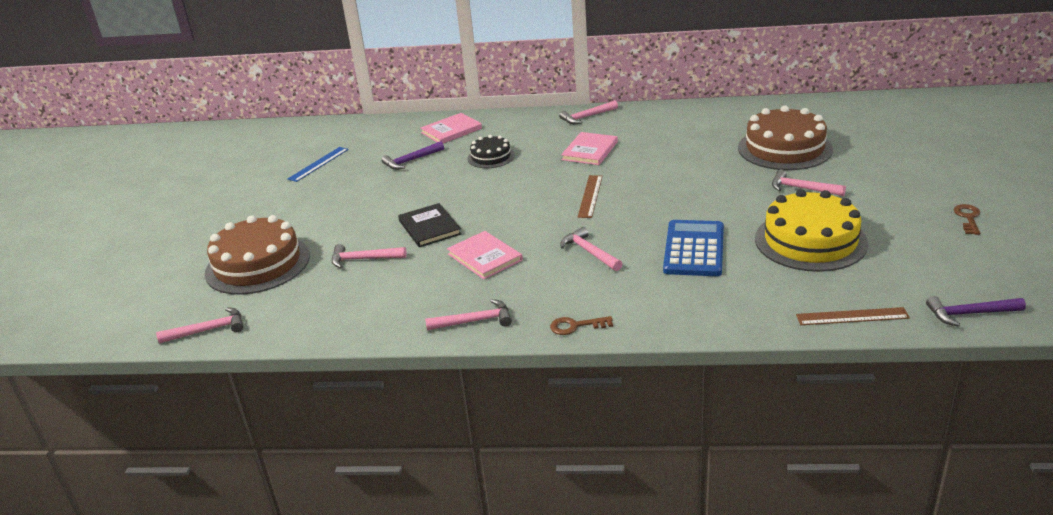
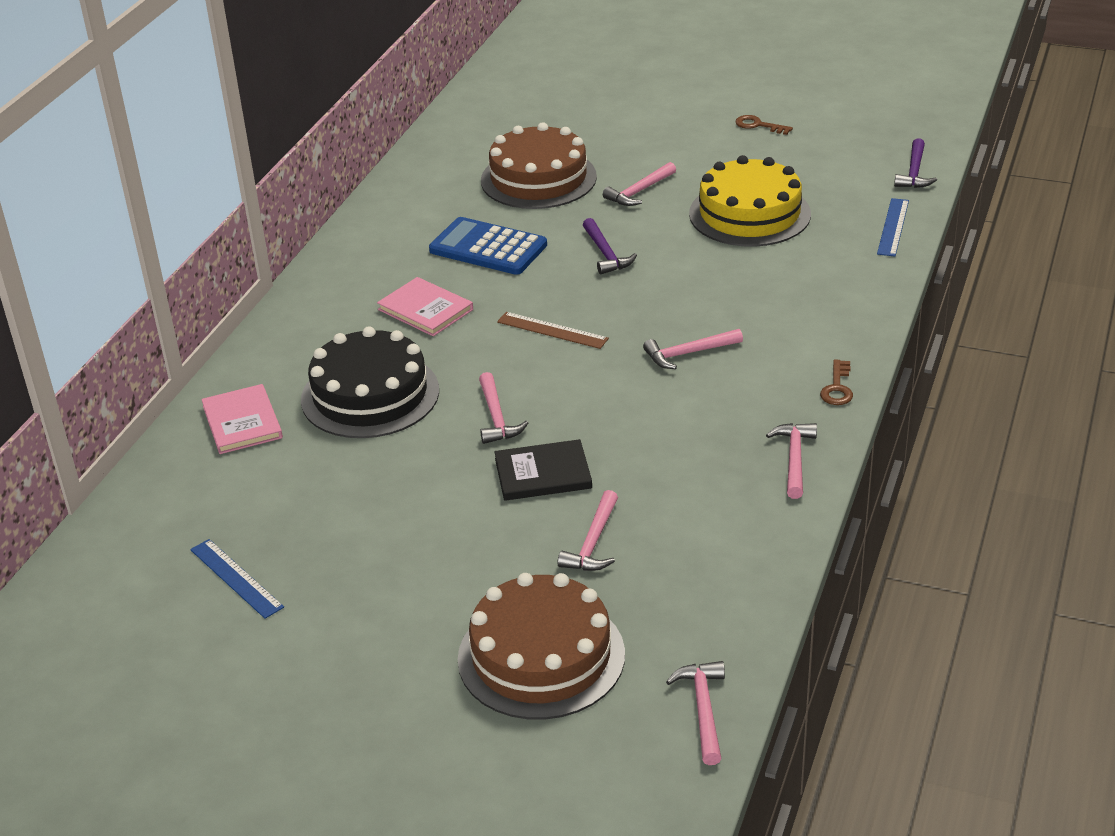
camera: 75 degrees left, 5 degrees up
purple hammer [382,141,444,170] -> purple hammer moved to [583,218,637,274]
pink book [447,231,523,279] -> none
black cake [467,135,515,168] -> black cake [301,326,439,438], size x1.85
pink hammer [559,100,618,124] -> pink hammer moved to [479,372,528,444]
blue calculator [663,220,724,276] -> blue calculator moved to [429,217,547,275]
brown ruler [796,307,910,325] -> blue ruler [877,198,909,257]

